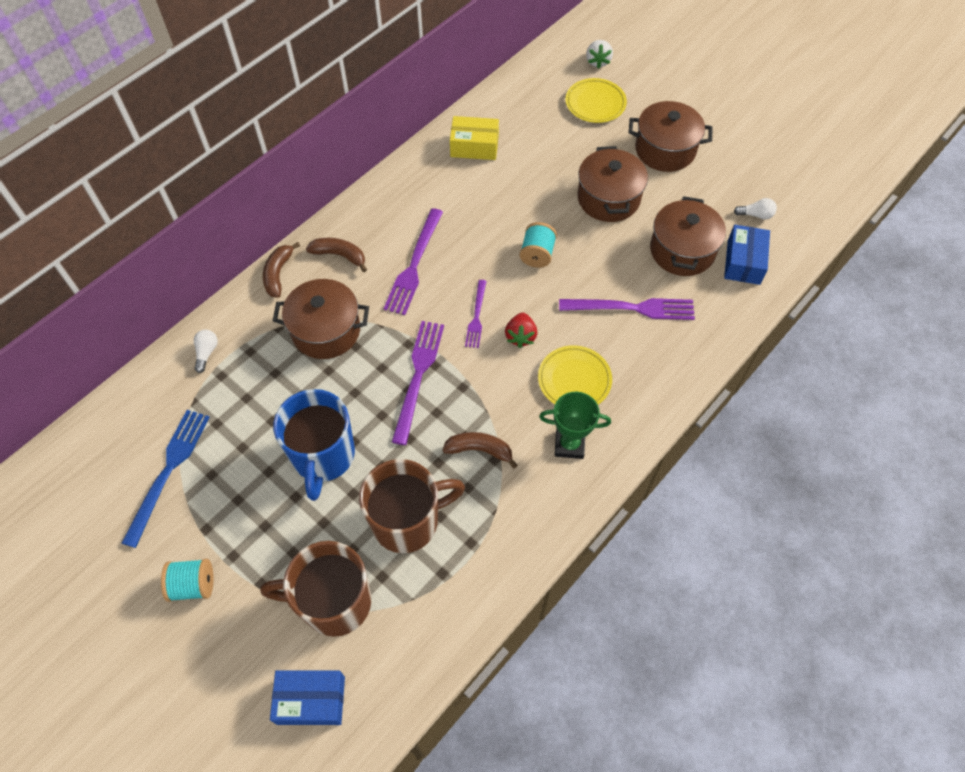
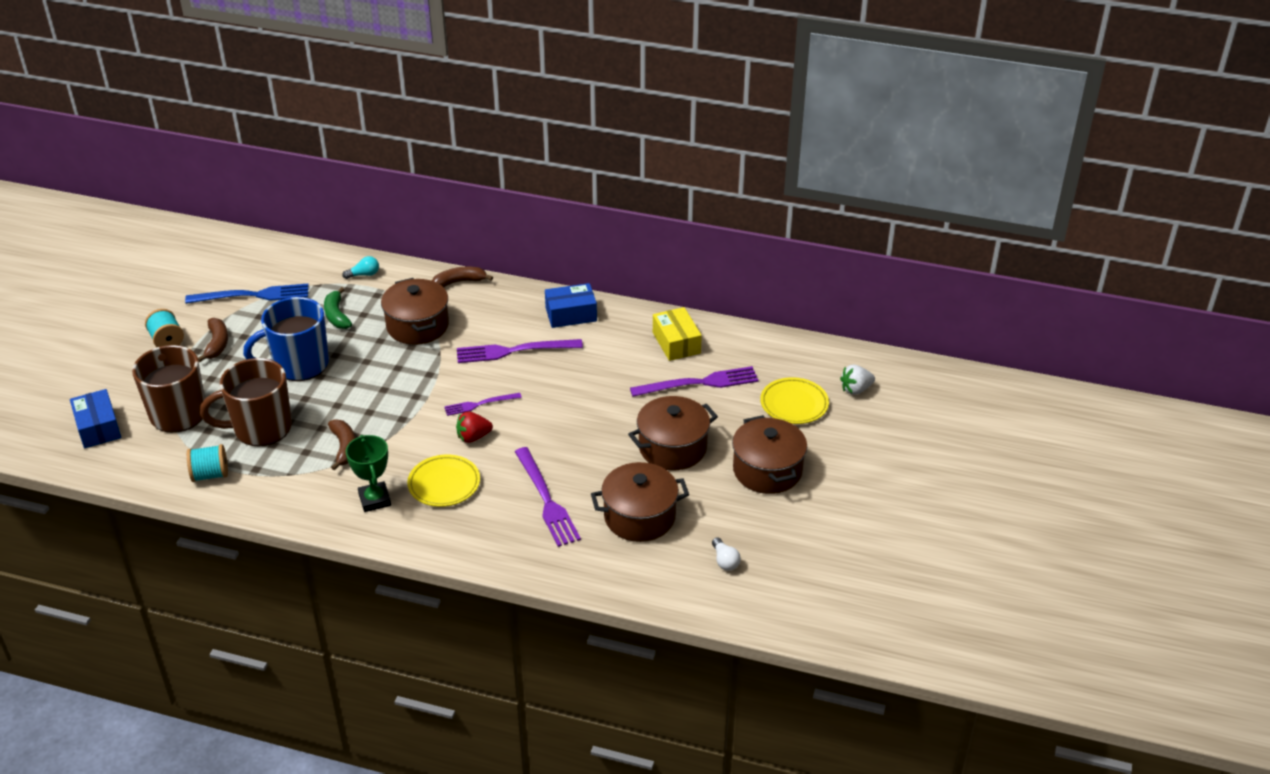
camera: 65 degrees right, 20 degrees down
white light bulb [194,330,218,373] -> turquoise light bulb [342,256,379,279]
brown banana [306,238,367,272] -> brown banana moved to [198,318,228,362]
brown mug [359,459,465,553] -> brown mug turned 120 degrees clockwise [200,358,292,447]
purple fork [392,321,444,445] -> purple fork moved to [630,366,759,397]
turquoise spool [520,222,557,268] -> turquoise spool moved to [187,444,228,482]
blue box [724,225,770,285] -> blue box moved to [545,283,597,328]
none -> green banana [324,287,352,329]

